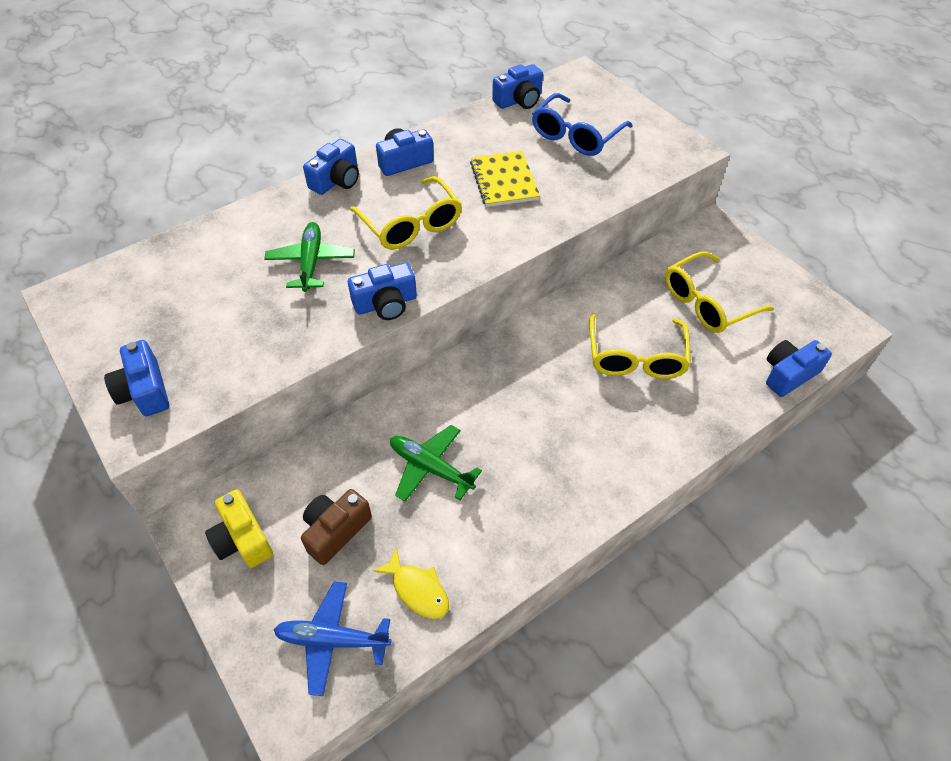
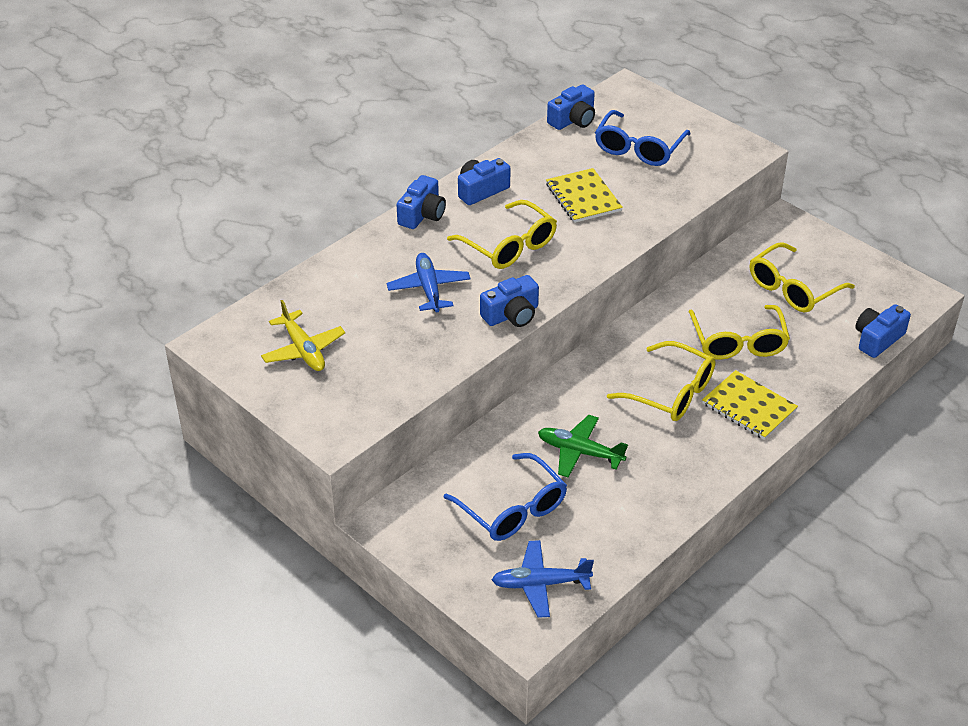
camera: 10 degrees left, 10 degrees down
blue camera [104,340,169,416] -> none
yellow camera [205,489,273,568] -> none
green plane [264,222,355,292] -> blue plane [387,253,471,312]
brown camera [301,489,372,565] -> blue glasses [443,453,567,541]
yellow fish [373,548,449,619] -> none
none -> yellow plane [261,300,345,371]
none -> yellow glasses [607,341,716,421]
none -> yellow notebook [702,370,798,440]

